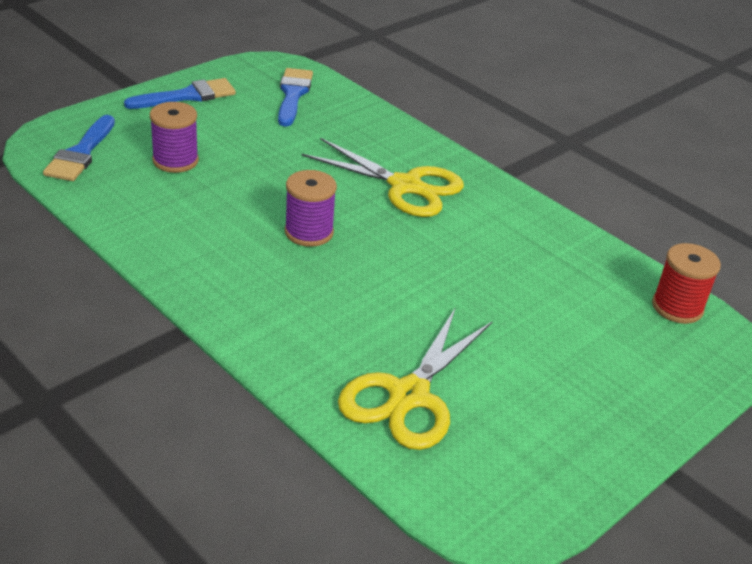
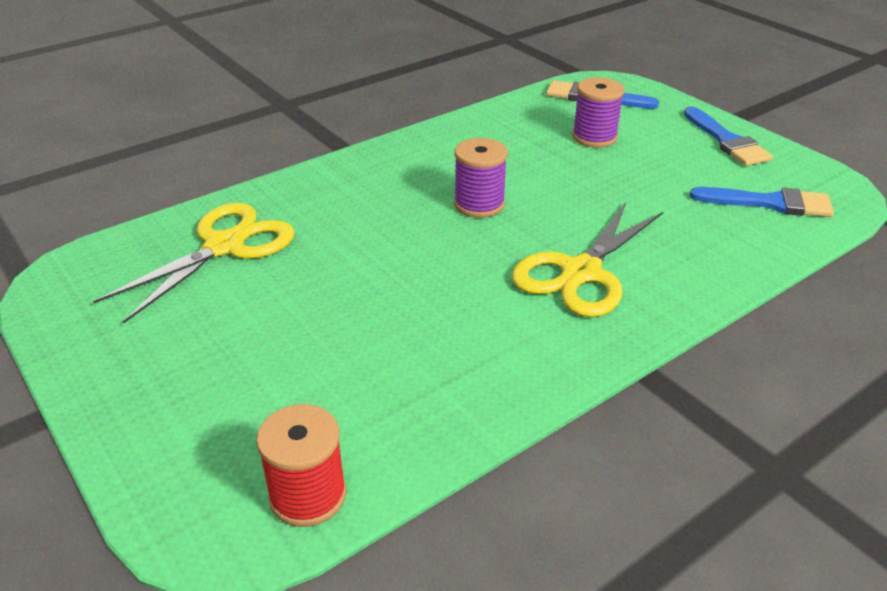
camera: 100 degrees right, 0 degrees up
yellow scissors [338,309,493,450] -> yellow scissors turned 90 degrees clockwise [93,203,294,324]

